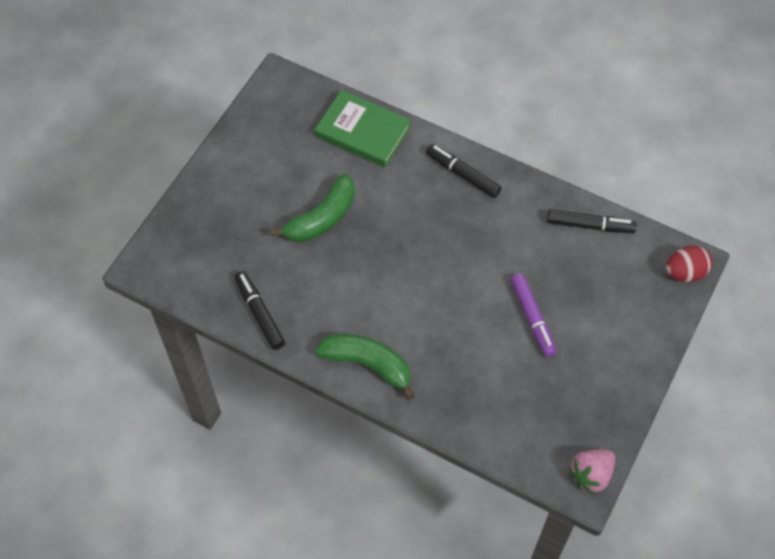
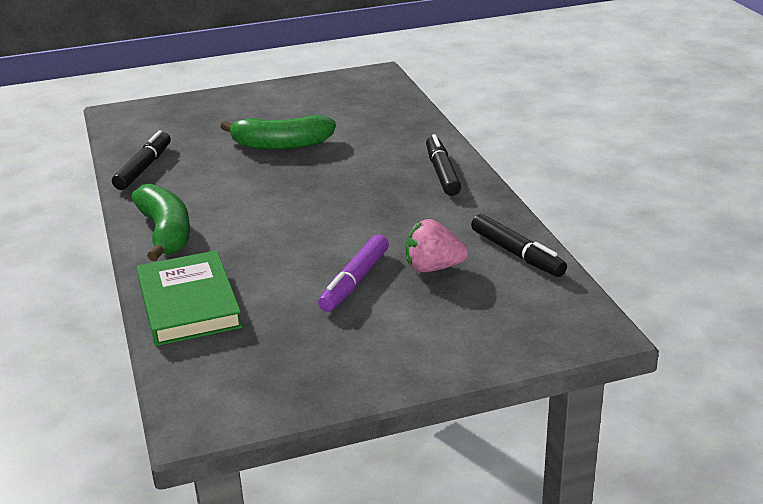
camera: 45 degrees right, 30 degrees down
green book [315,90,411,167] -> green book moved to [136,250,243,346]
pink strawberry [569,450,615,494] -> pink strawberry moved to [406,219,468,272]
red egg [666,246,712,282] -> none

